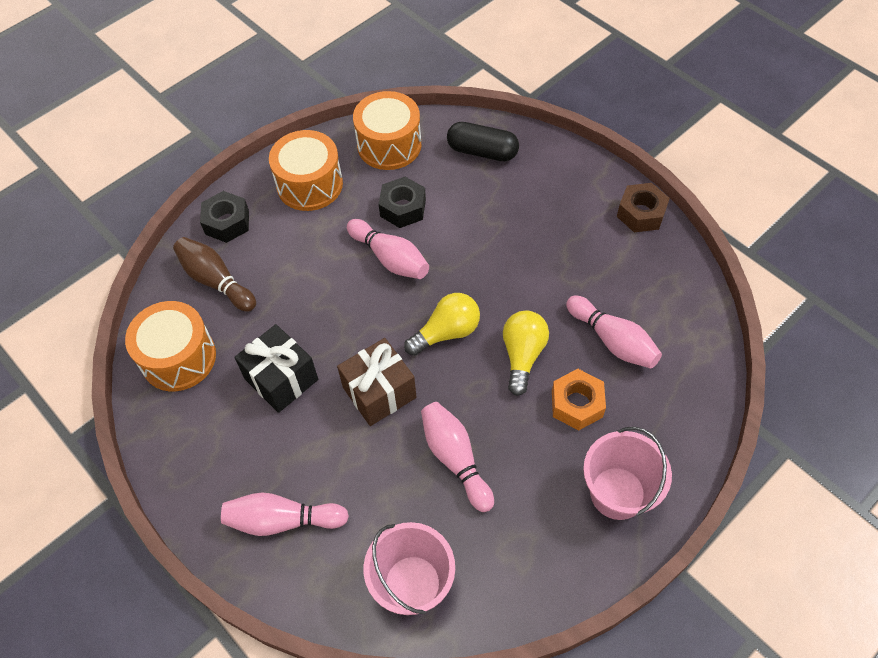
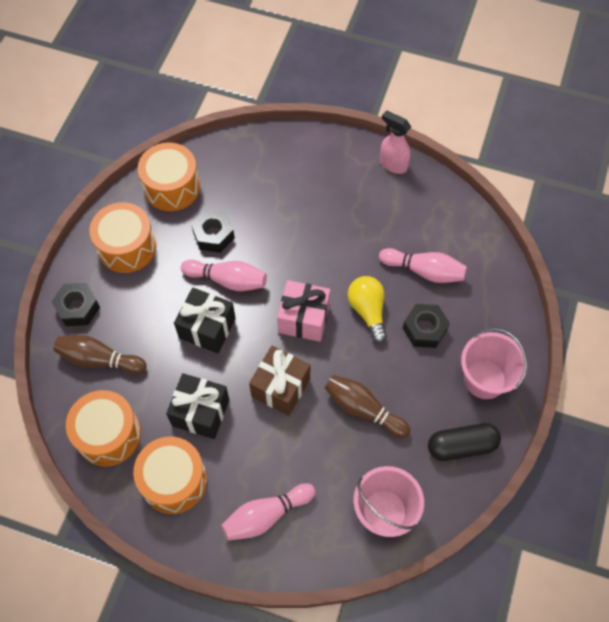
camera: 30 degrees left, 5 degrees up
yellow light bulb [404,293,480,356] -> pink gift [277,280,330,342]
pink bowling pin [421,402,494,512] -> brown bowling pin [325,375,410,438]
black capsule [447,122,519,161] -> black capsule moved to [428,423,501,461]
orange nut [552,369,606,430] -> black nut [403,304,450,348]
brown nut [617,183,670,232] -> pink spray bottle [380,110,411,174]
none -> orange drum [133,437,207,514]
none -> black gift [174,288,236,353]

